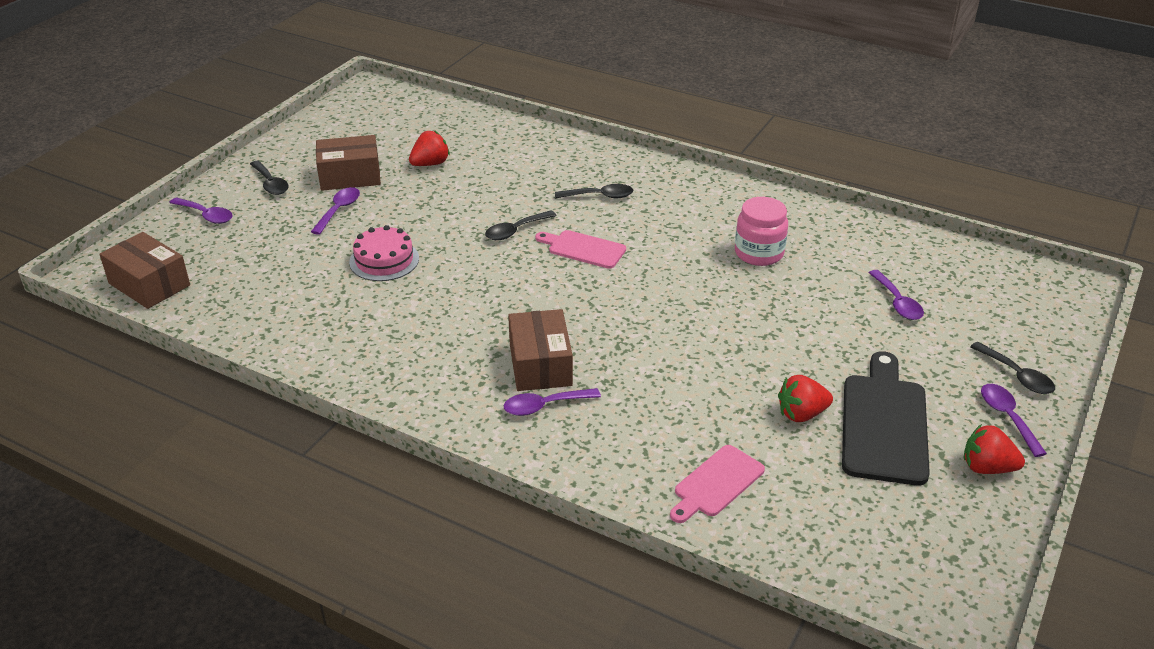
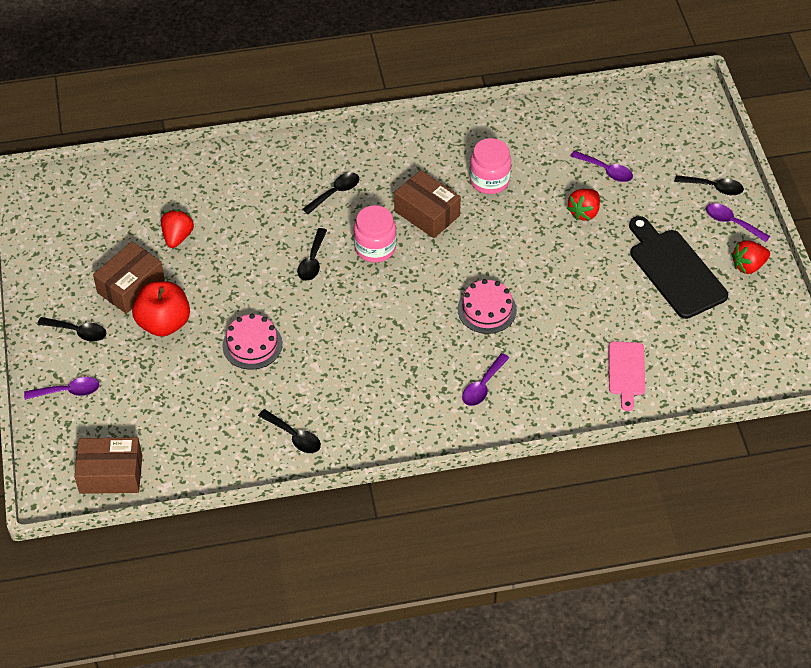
camera: 40 degrees left, 15 degrees up
purple spoon [311,187,360,235] -> red apple [132,281,190,337]
brown box [508,309,573,391] -> brown box moved to [394,170,461,238]
pink cutting board [535,230,626,269] -> pink jar [354,205,396,263]
red strawberry [778,375,833,422] -> red strawberry moved to [567,189,600,221]
none -> black spoon [258,409,321,453]
none -> pink cake [458,279,517,334]

